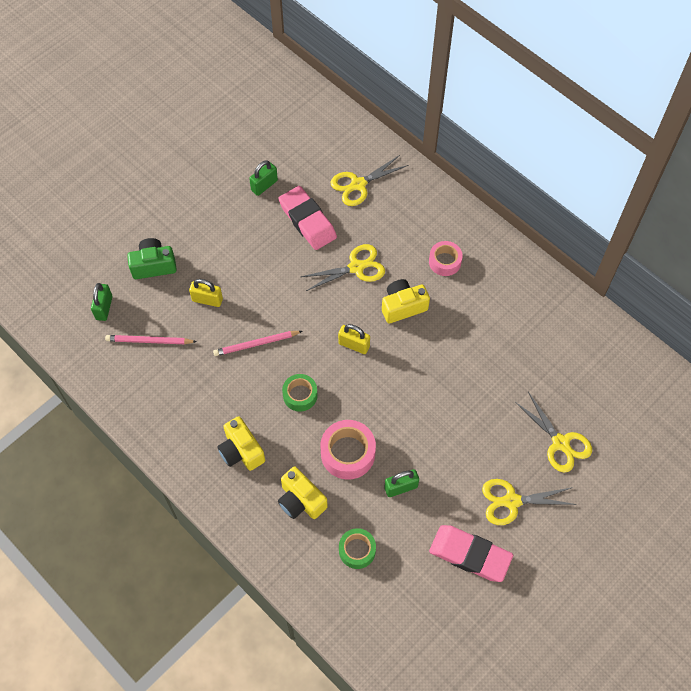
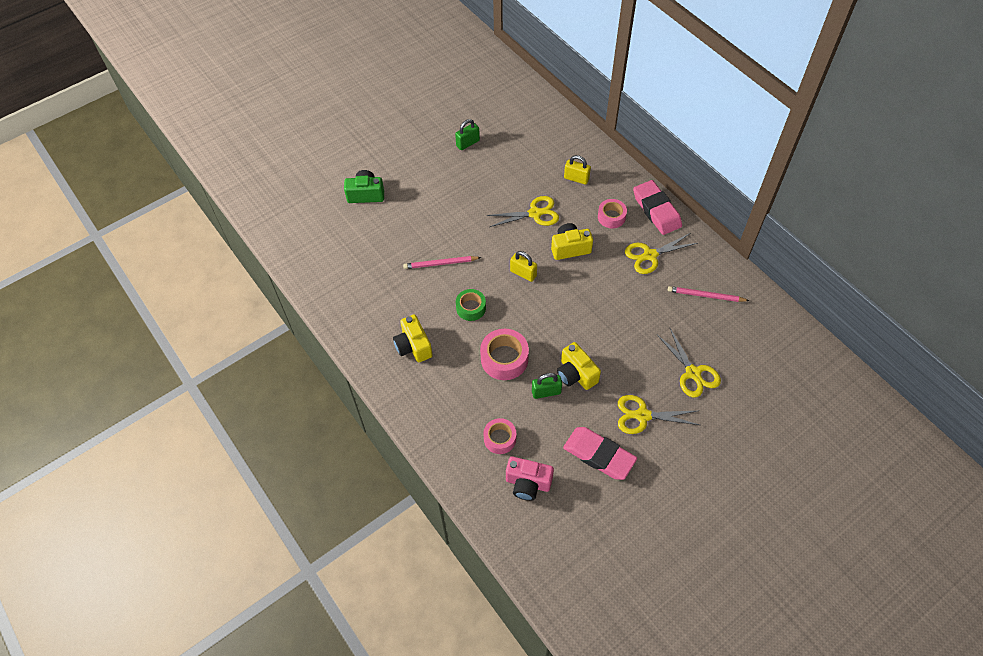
camera: 10 degrees right, 5 degrees down
green padlock [91,283,113,321] -> none
pink pencil [105,335,197,344] -> pink pencil moved to [668,286,749,302]
yellow padlock [189,279,223,307] -> yellow padlock moved to [564,155,591,185]
pink eraser [278,186,337,250] -> pink eraser moved to [633,180,682,235]
yellow camera [278,466,328,519] -> yellow camera moved to [557,342,601,390]
yellow scissors [331,155,409,206] -> yellow scissors moved to [625,233,697,274]
green tape [339,528,376,569] -> pink tape [483,418,516,454]
none -> pink camera [506,457,554,501]

